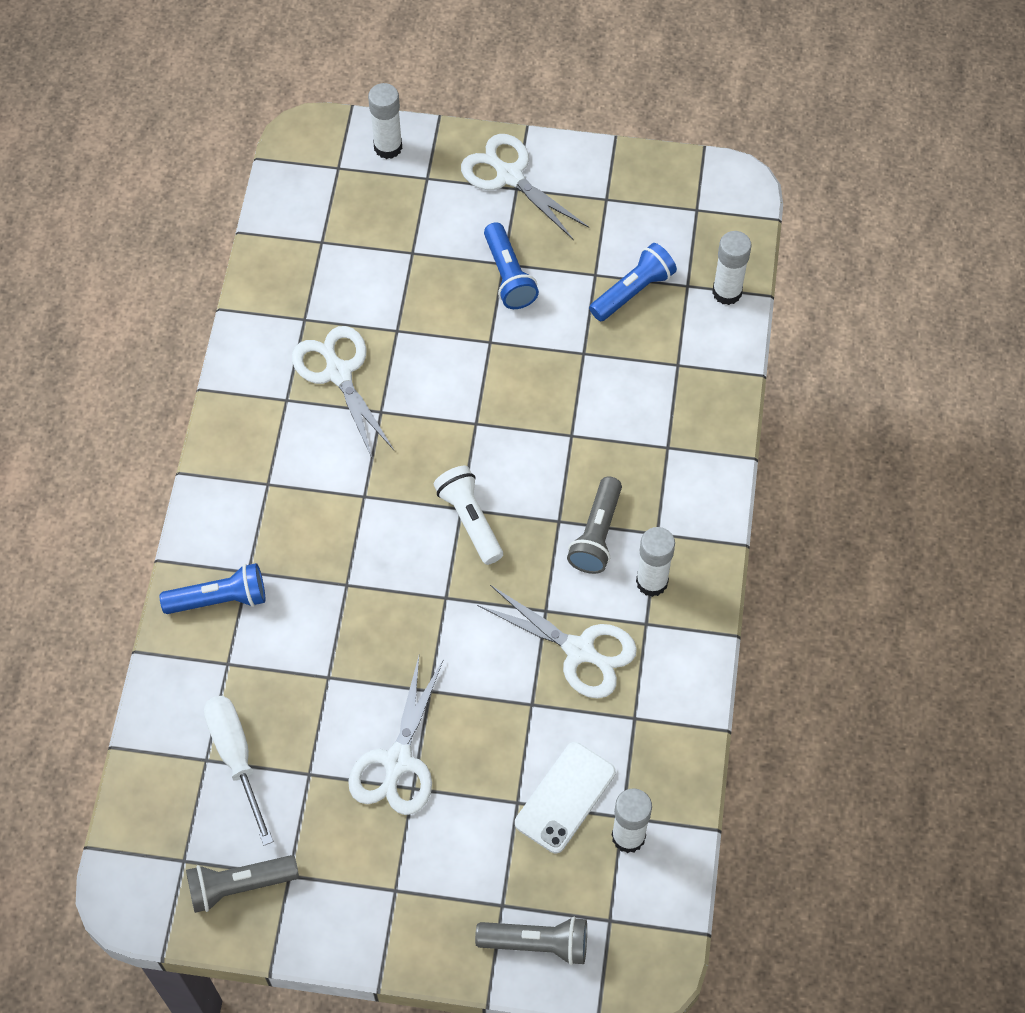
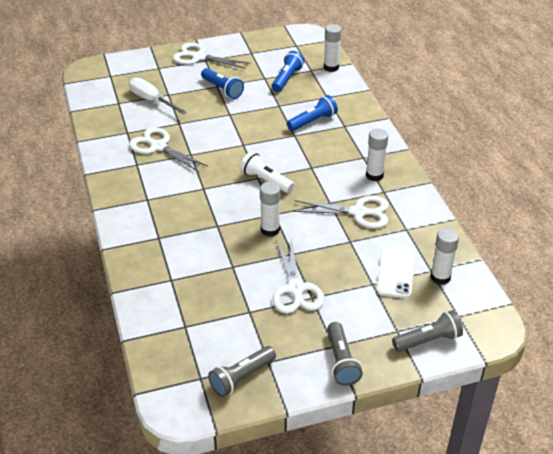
camera: 25 degrees left, 20 degrees down
blue flashlight [160,563,265,614] -> blue flashlight moved to [287,95,338,131]
white screwdriver [204,696,274,845] -> white screwdriver moved to [129,78,187,115]
white glue stick [368,83,402,159] -> white glue stick moved to [260,182,280,237]
grey flashlight [567,476,622,574] -> grey flashlight moved to [327,322,363,386]

